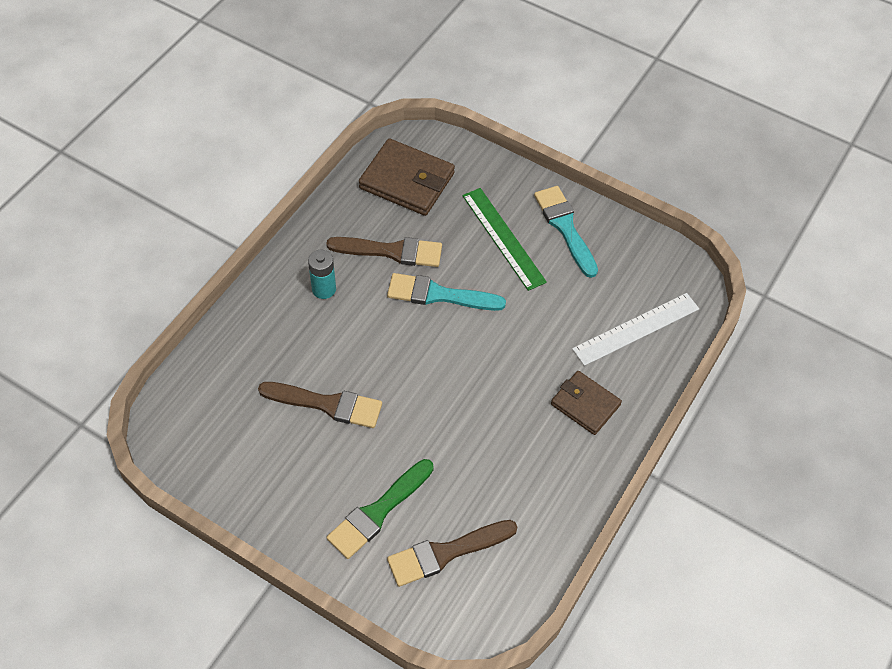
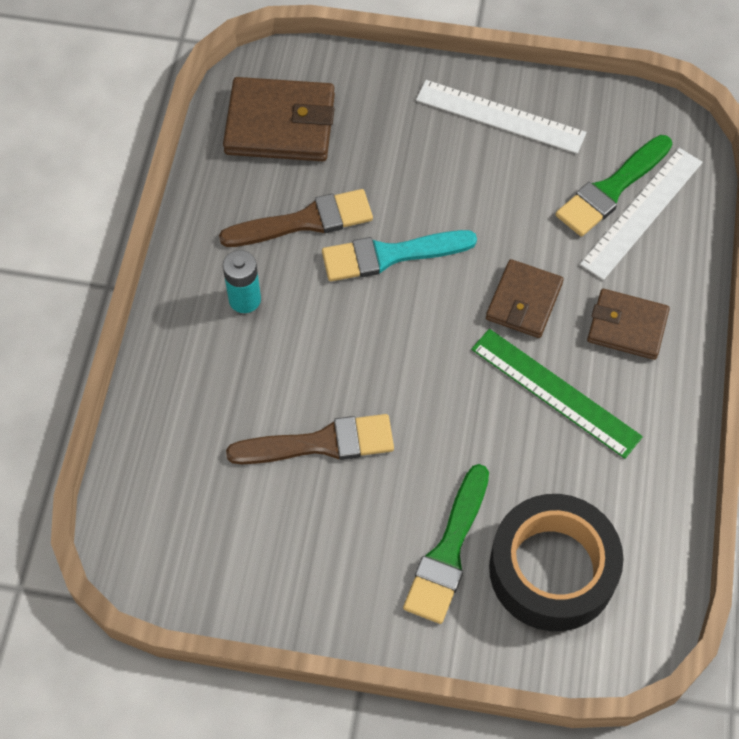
camera: 20 degrees left, 5 degrees up
brown brush [387,520,517,587] -> black tape [489,494,624,631]
green ruler [462,188,547,291] -> green ruler moved to [471,329,643,459]
turquoise brush [534,186,598,278] -> white ruler [416,80,586,154]
none -> brown wallet [486,259,564,338]
none -> green brush [555,135,672,237]

